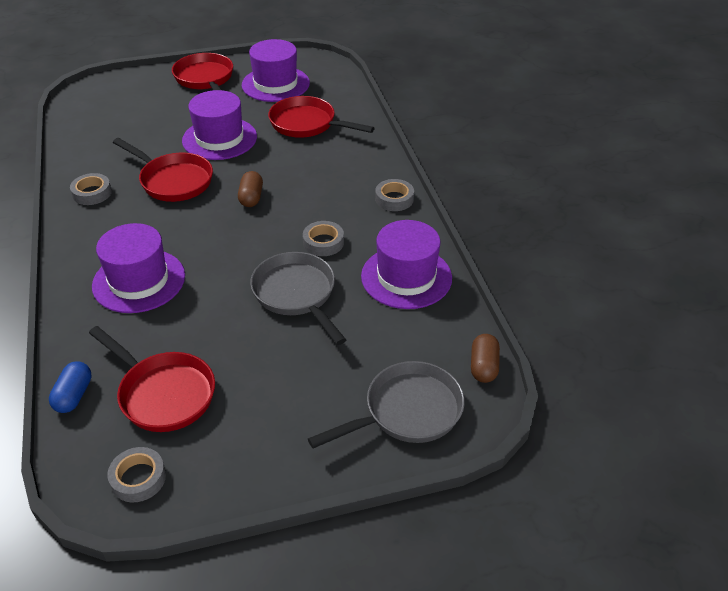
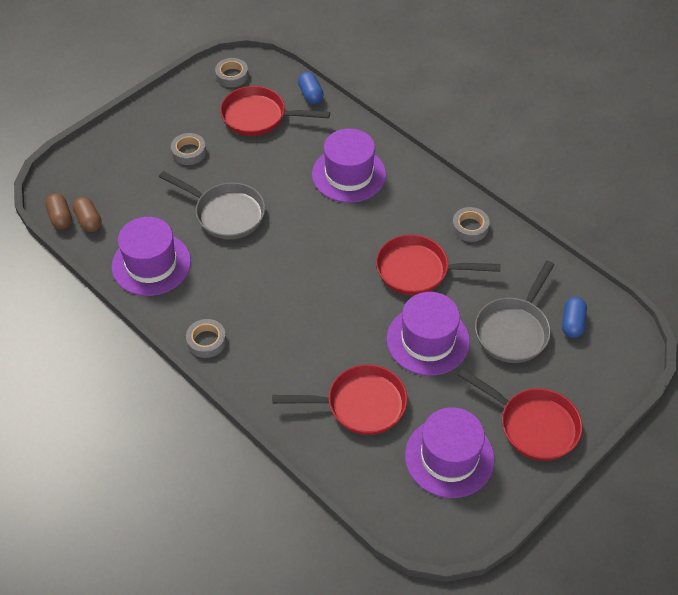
camera: 150 degrees right, 10 degrees up
brown capsule [238,171,263,207] -> brown capsule moved to [72,197,102,232]
grey tape [303,221,344,256] -> grey tape moved to [171,133,206,165]
grey pan [308,361,465,448] -> grey pan moved to [475,261,555,363]
none -> blue capsule [562,297,587,338]

